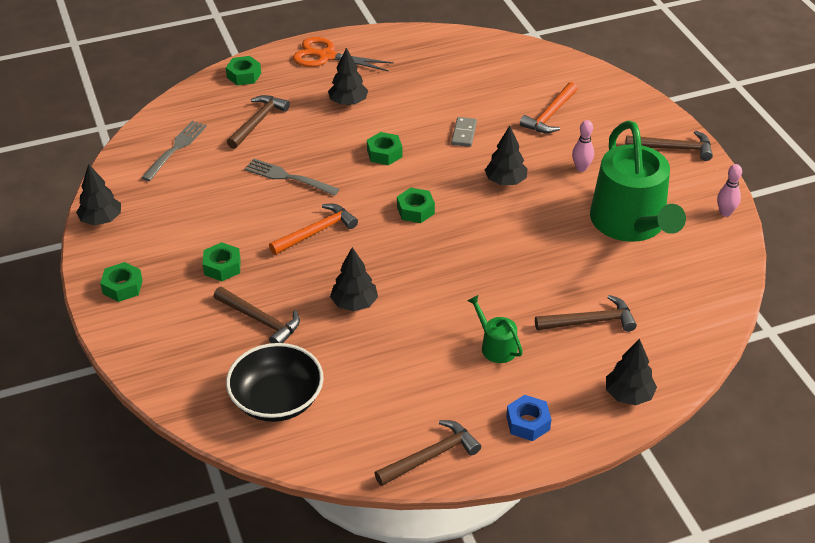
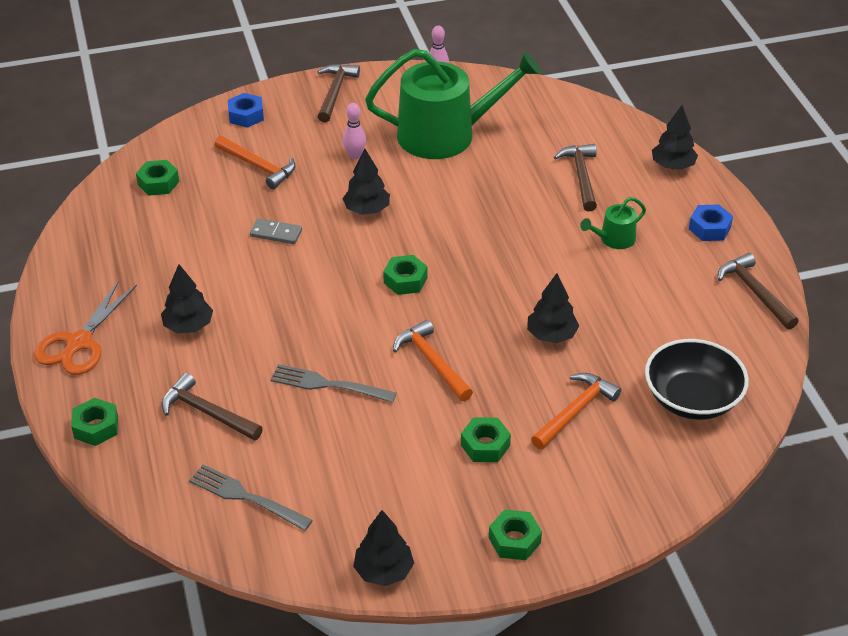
camera: 85 degrees left, 0 degrees up
brown hammer [214,287,300,343] -> orange hammer [531,373,621,449]
grey fork [244,159,339,196] -> grey fork turned 75 degrees clockwise [270,364,397,403]
green nut [367,132,402,165] -> green nut moved to [136,160,179,196]
none -> blue nut [228,93,264,128]

